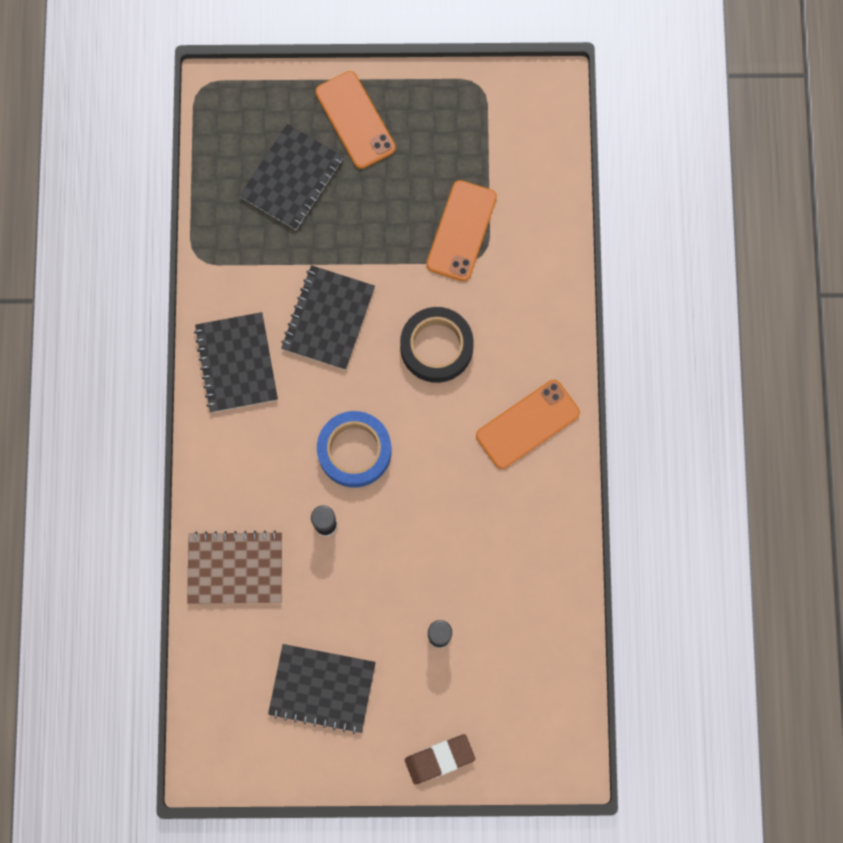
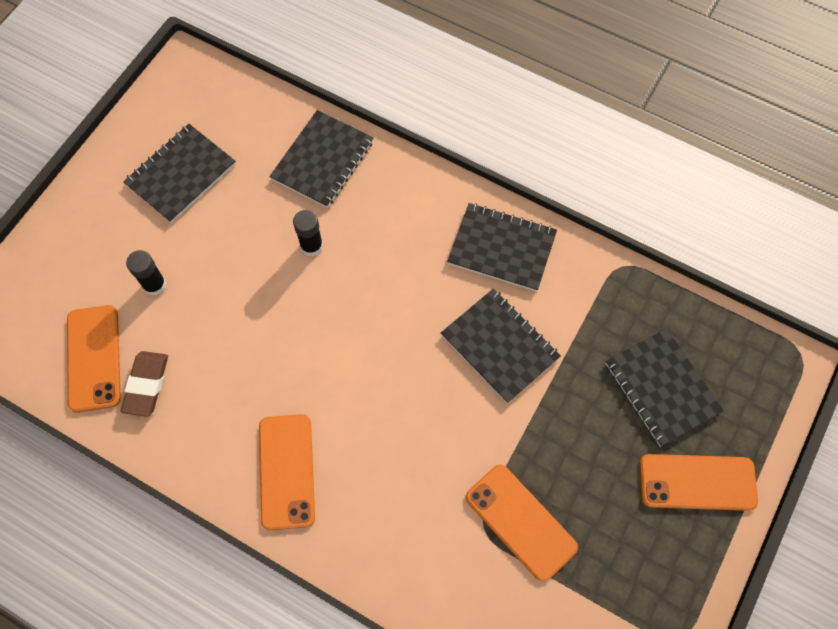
camera: 120 degrees right, 10 degrees down
brown notebook [187,530,282,604] -> black notebook [269,110,373,208]
blue tape [317,411,392,488] -> none
black tape [400,307,474,383] -> none
brown eraser [405,734,475,785] -> brown eraser moved to [121,351,168,417]
none -> orange phone [67,305,121,413]

